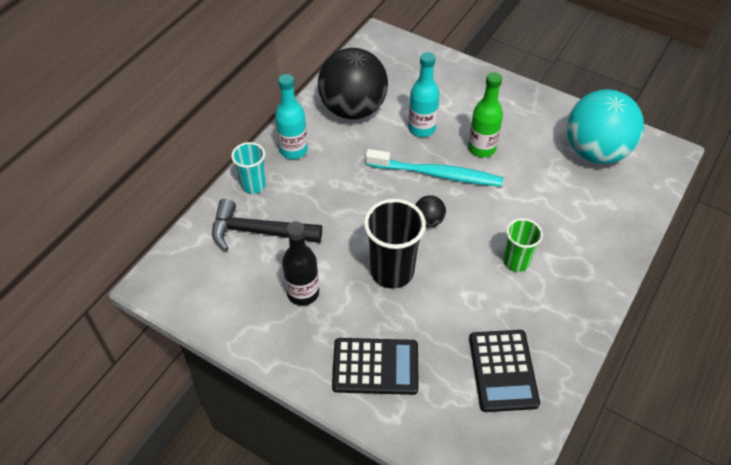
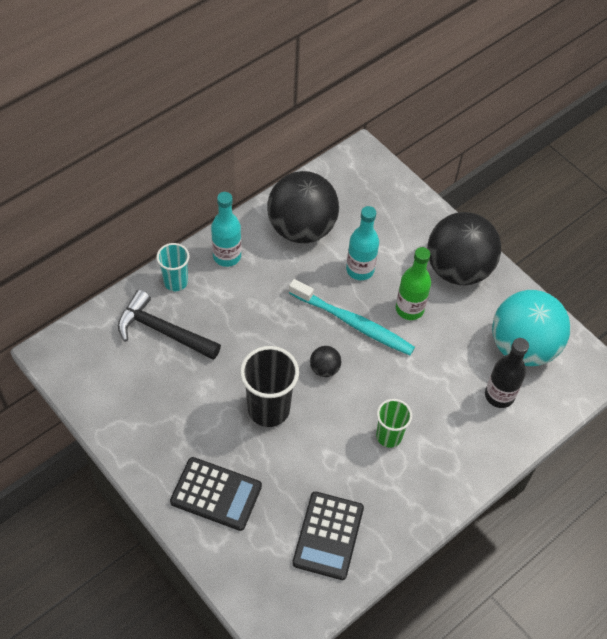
camera: 15 degrees right, 5 degrees up
black bottle [282,221,319,306] -> black bottle moved to [485,338,529,408]
none -> black ball [427,212,501,285]

